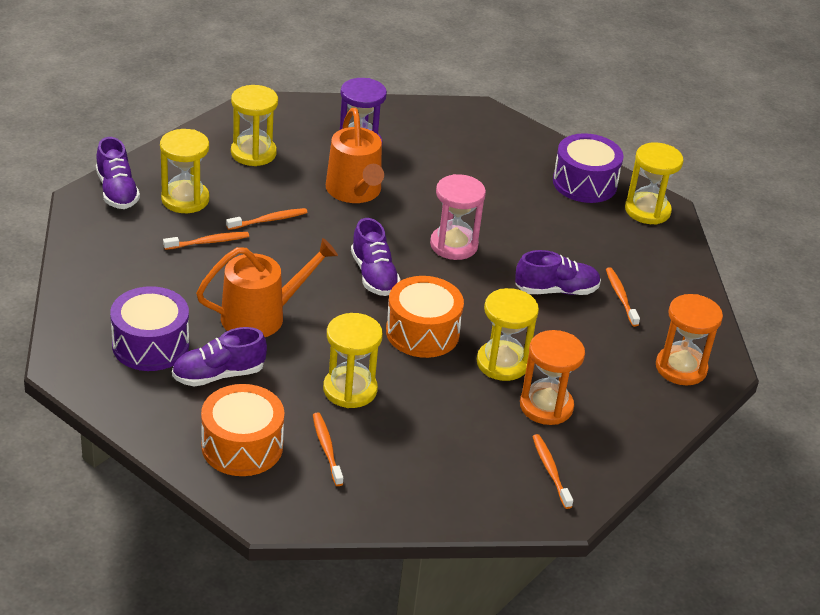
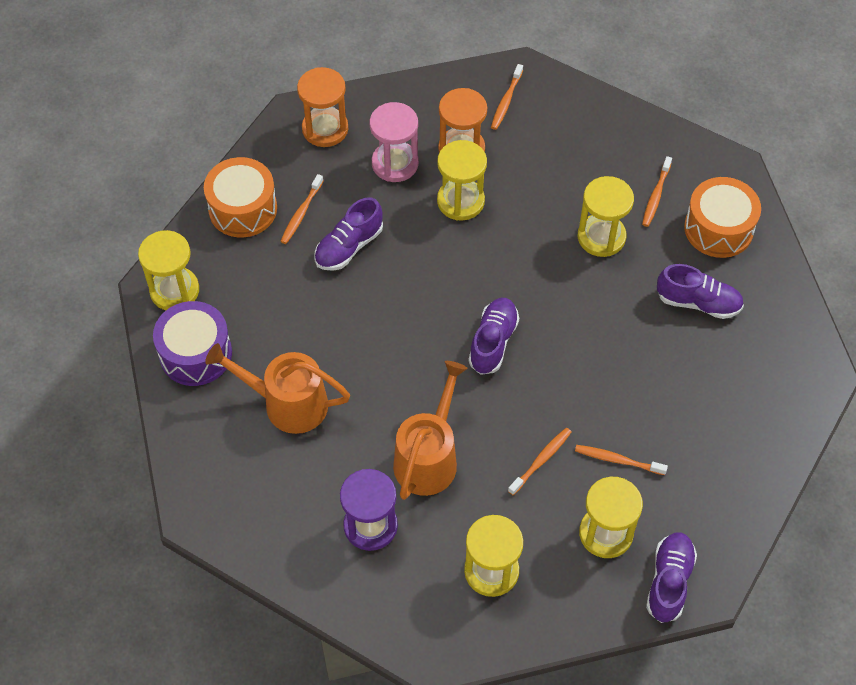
camera: 140 degrees left, 20 degrees up
purple drum [110,286,189,371] -> none
orange watering can [196,238,338,337] -> orange watering can moved to [205,343,350,434]
orange toothbrush [226,208,308,230] -> orange toothbrush turned 120 degrees clockwise [508,428,572,495]
orange drum [386,276,464,358] -> orange drum moved to [204,157,277,237]
pink hourglass [430,174,486,260] -> pink hourglass moved to [369,102,419,182]
purple shoe [515,250,601,295] -> purple shoe turned 75 degrees counterclockwise [314,197,383,271]

